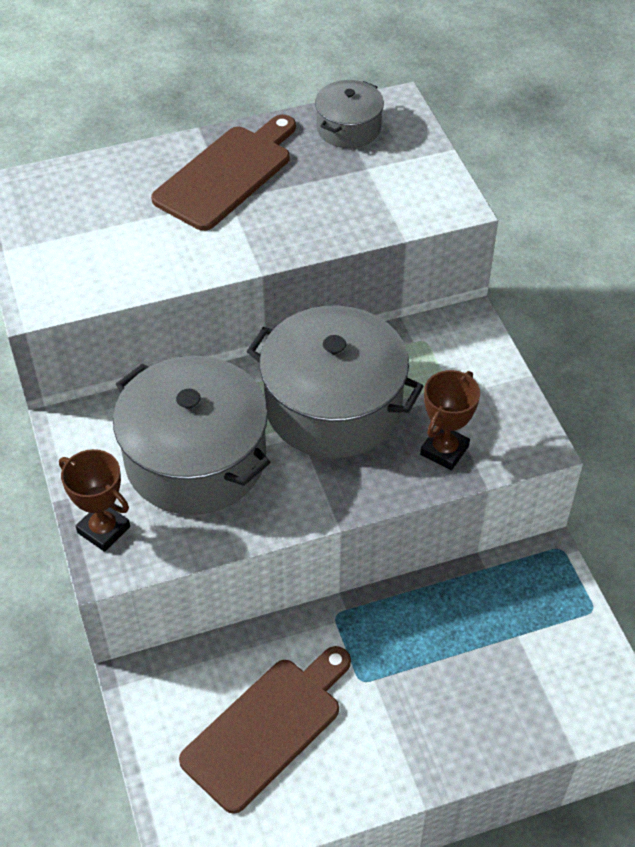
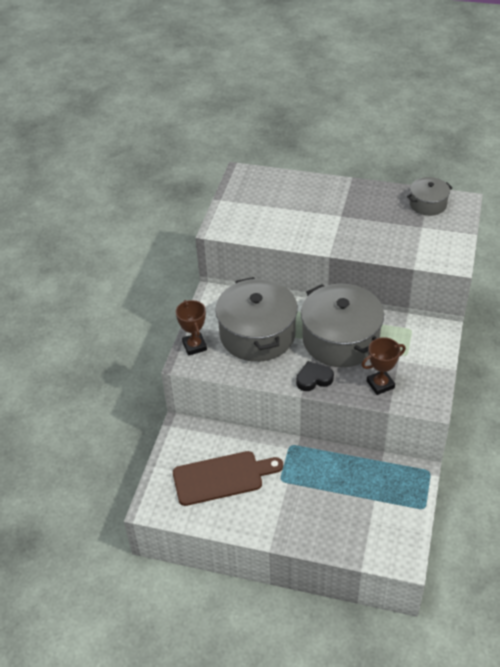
camera: 35 degrees right, 5 degrees down
brown cutting board [151,115,296,231] -> none
none -> black heart [296,361,334,391]

